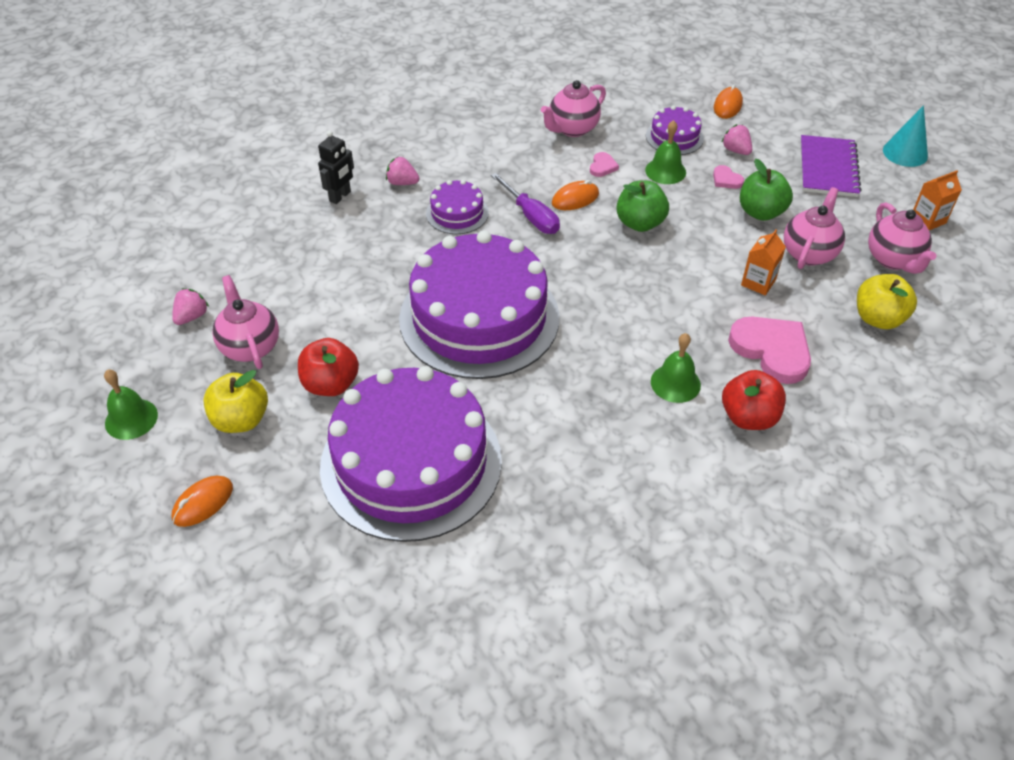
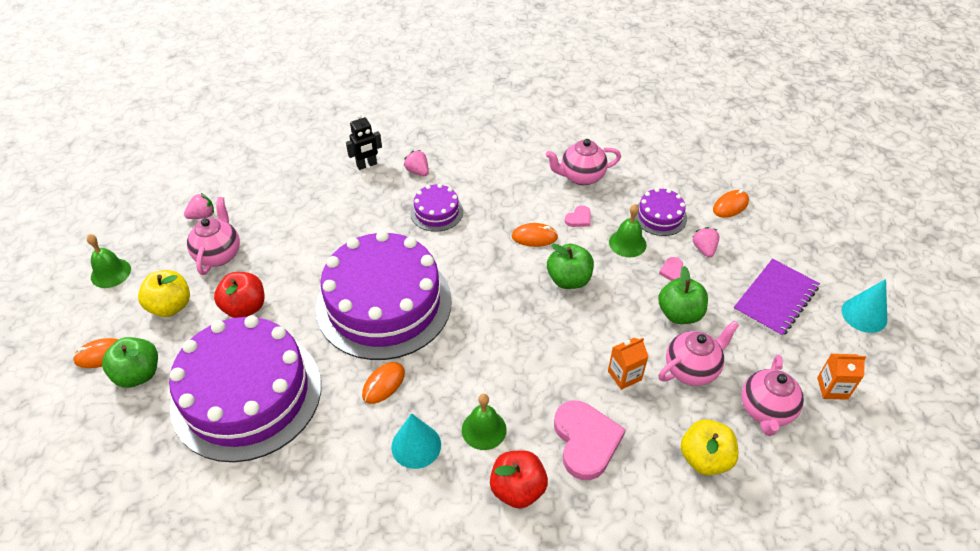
camera: 30 degrees right, 0 degrees up
purple screwdriver [491,173,560,234] -> none
none -> green apple [102,337,158,388]
none -> orange mouse [362,362,405,404]
none -> turquoise cone [391,413,441,469]

